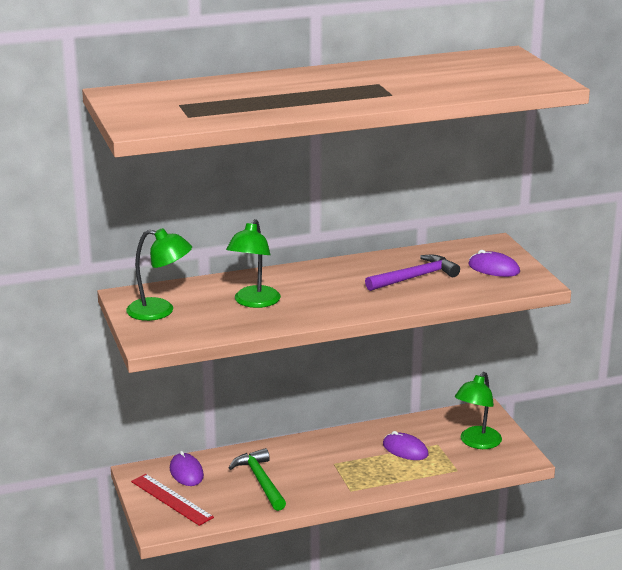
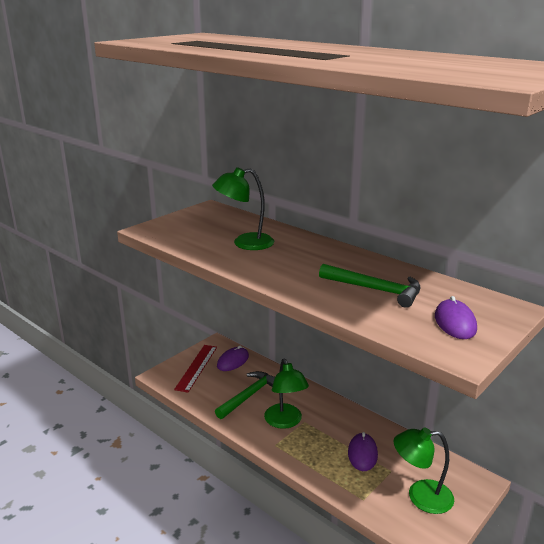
camera: 60 degrees right, 0 degrees up
green lamp [126,228,192,321] -> green lamp moved to [264,359,309,429]
purple hammer [365,255,460,291] -> green hammer [319,264,421,308]

